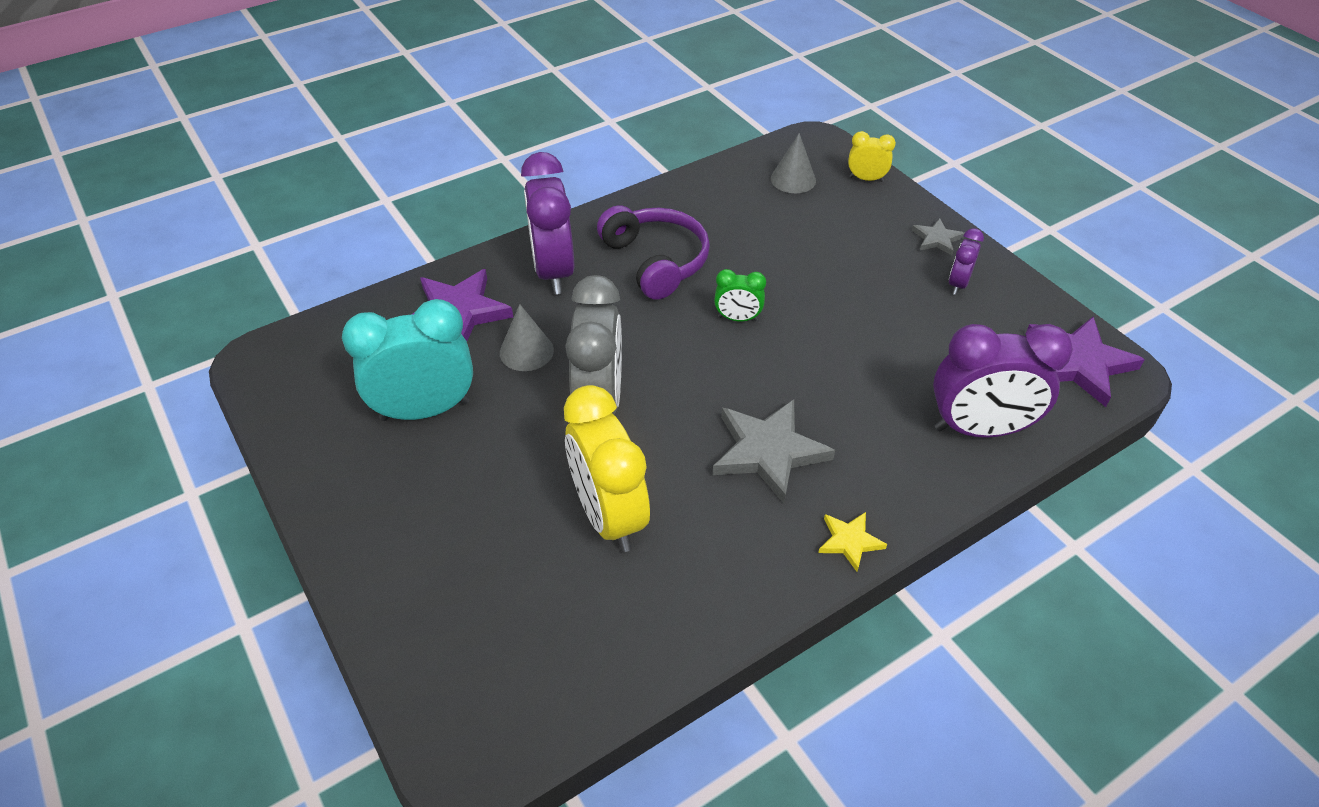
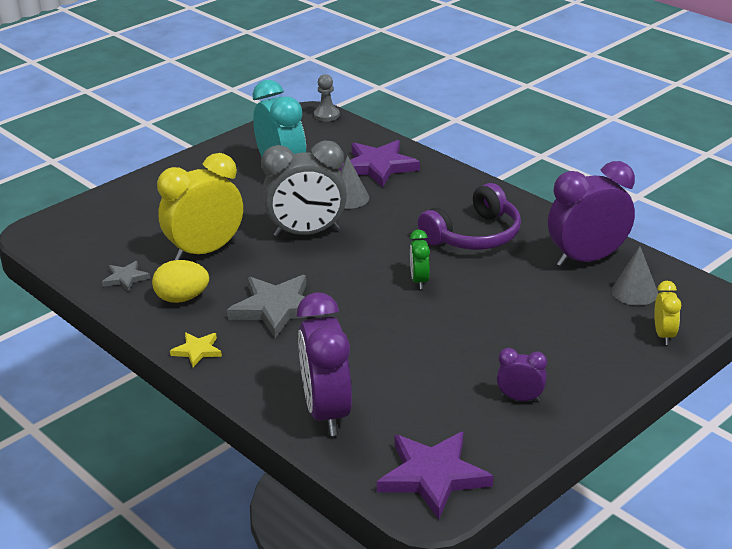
camera: 80 degrees right, 15 degrees down
purple clock [521,152,574,295] -> purple clock moved to [548,161,635,267]
grey star [912,218,964,255] -> grey star moved to [102,261,150,292]
none -> yellow egg [152,260,209,303]
none -> grey pawn [314,74,340,122]

